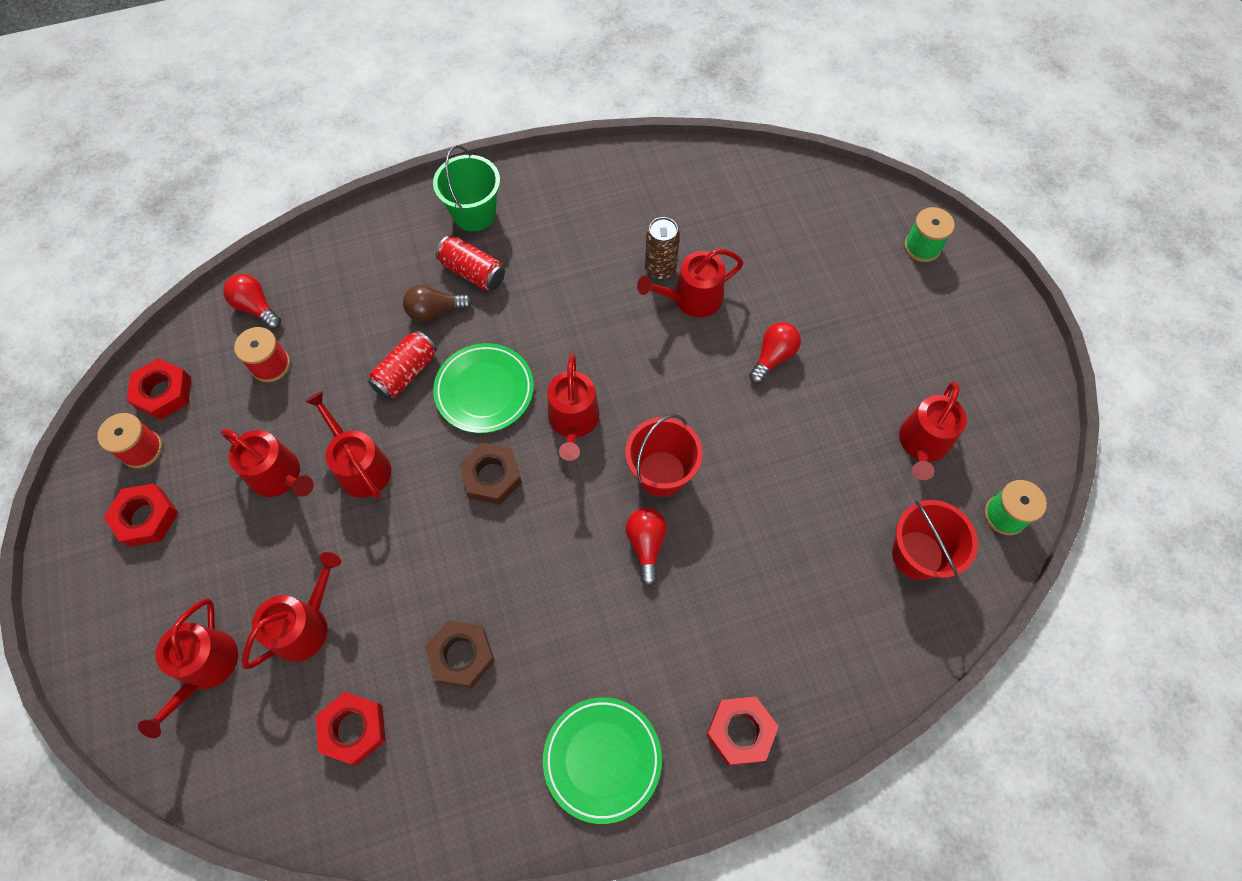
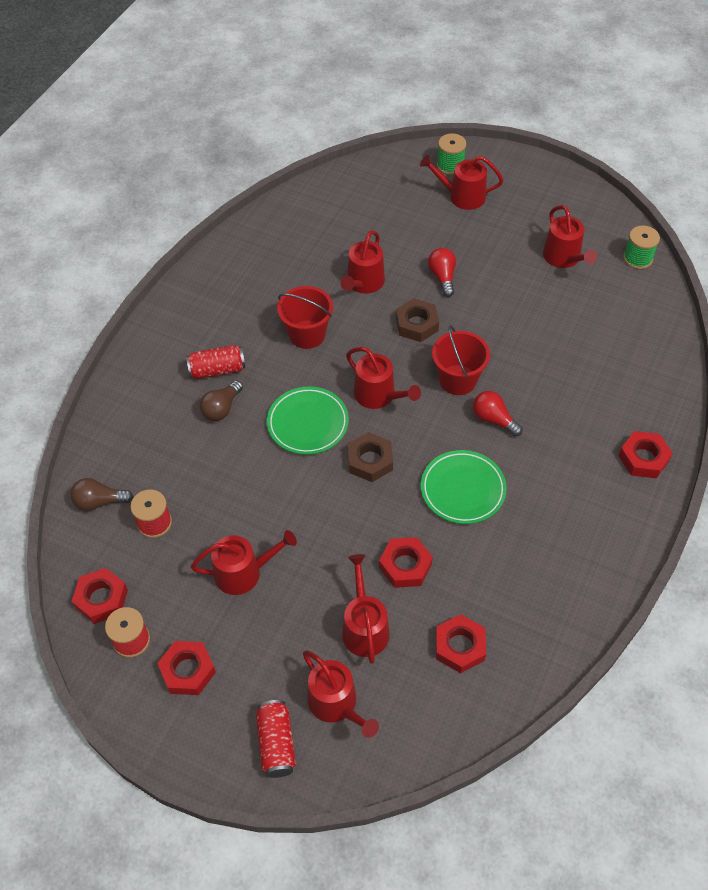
camera: 45 degrees left, 10 degrees down
red light bulb [223,274,281,329] -> brown light bulb [70,478,133,511]
red watering can [305,391,391,499] -> red watering can moved to [420,155,503,210]
red can [368,330,437,400] -> red can moved to [256,700,296,778]
brown nut [425,620,495,688] -> brown nut moved to [396,298,439,342]
green bucket [433,145,500,231] -> none
green plate [543,697,662,824] -> green plate moved to [421,450,507,524]
brown can [645,217,680,280] -> none
red bucket [892,500,978,580] -> red bucket moved to [277,286,333,349]
none -> red nut [379,537,433,588]

